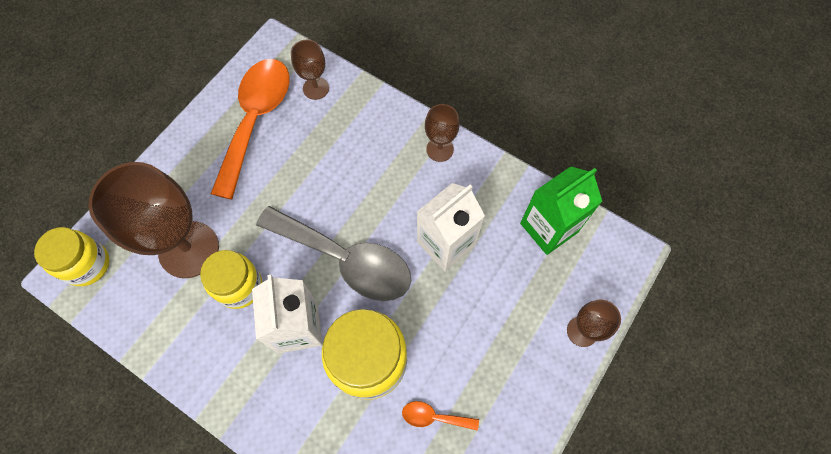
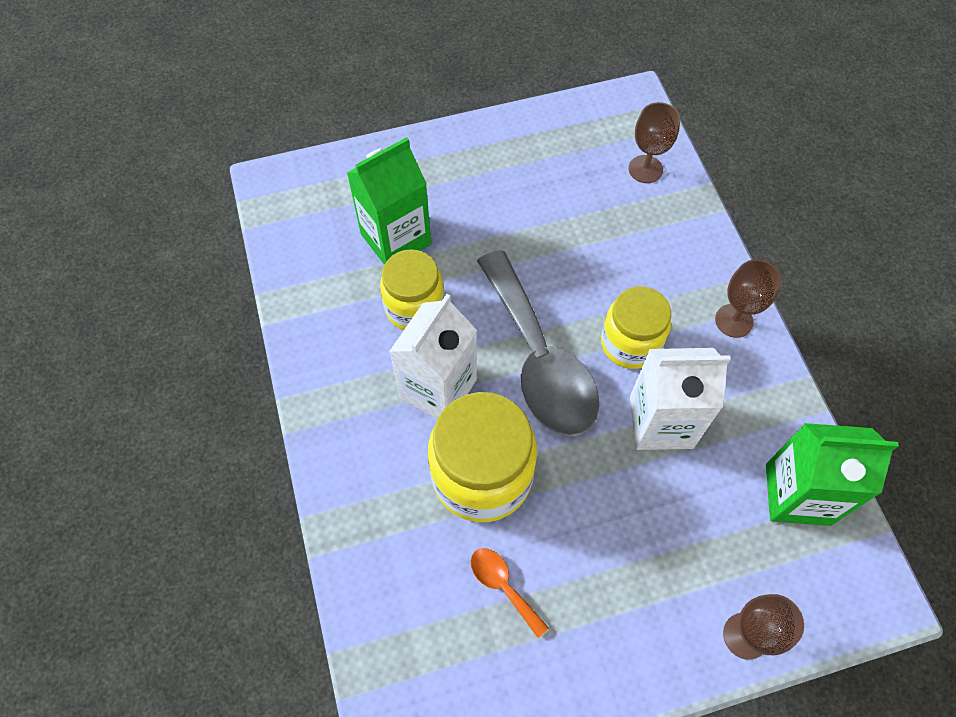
camera: 40 degrees right, 5 degrees down
yellow jar [34,227,109,286] -> yellow jar moved to [601,286,671,369]
brown goblet [89,162,219,278] -> green carton [347,137,431,265]
orange spoon [211,59,289,200] -> none

